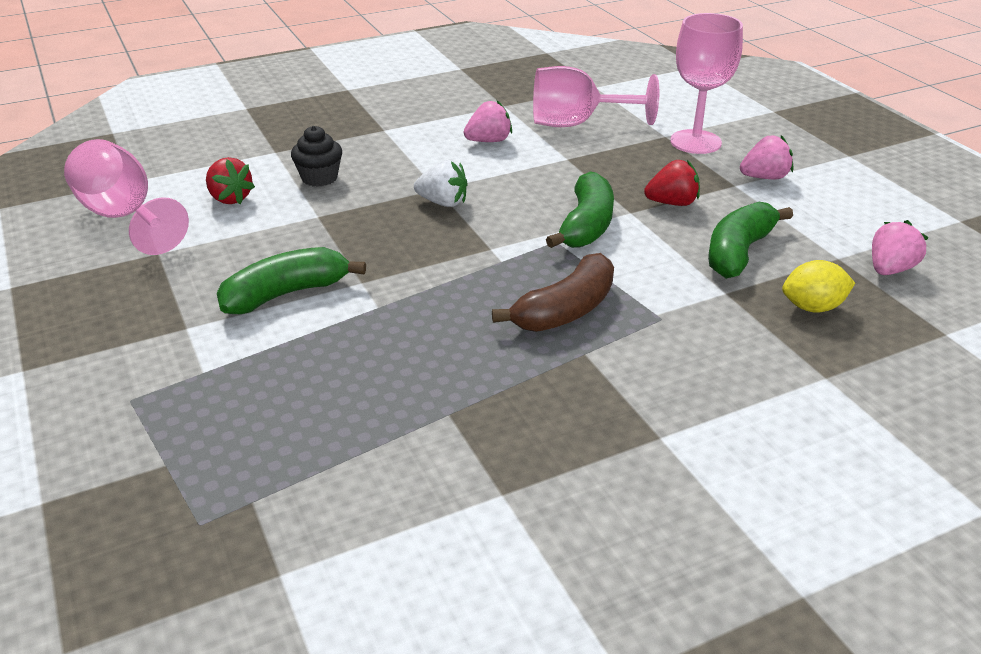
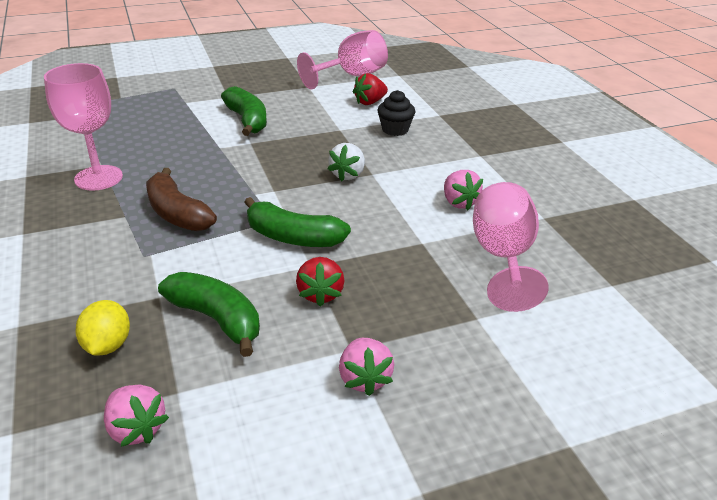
camera: 95 degrees right, 0 degrees up
pink goblet [670,13,743,154] -> pink goblet moved to [44,63,123,191]

